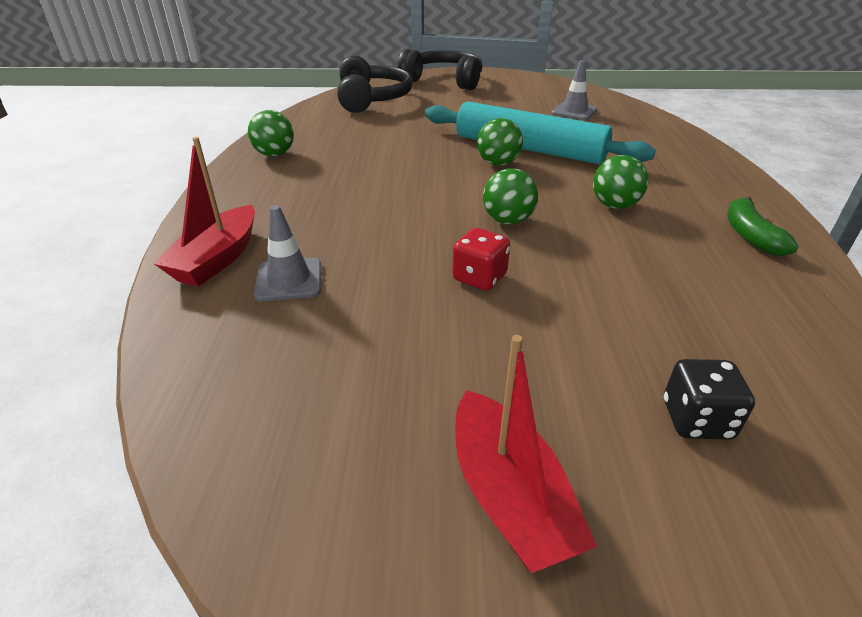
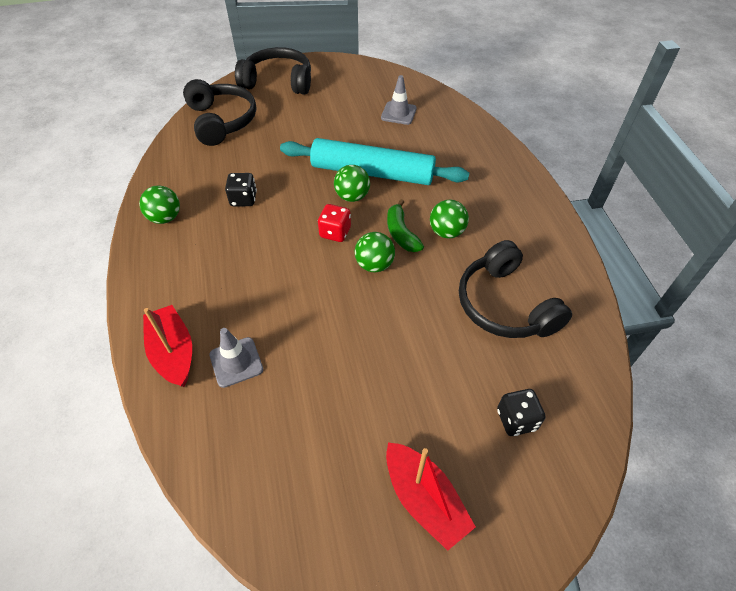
camera: 15 degrees left, 15 degrees up
red boat [154,137,255,286] -> red boat turned 150 degrees clockwise [143,305,192,387]
red dice [452,228,510,291] -> red dice moved to [318,204,351,242]
green banana [727,196,799,256] -> green banana moved to [387,199,424,252]
none -> black dice [225,173,257,206]
none -> black headphones [459,240,572,338]

